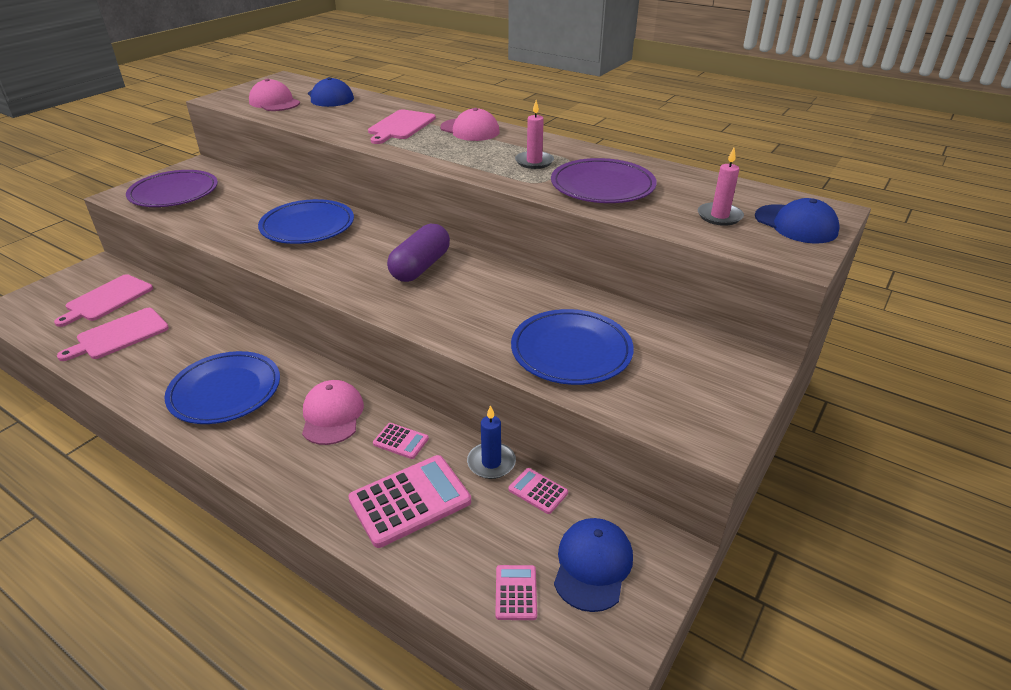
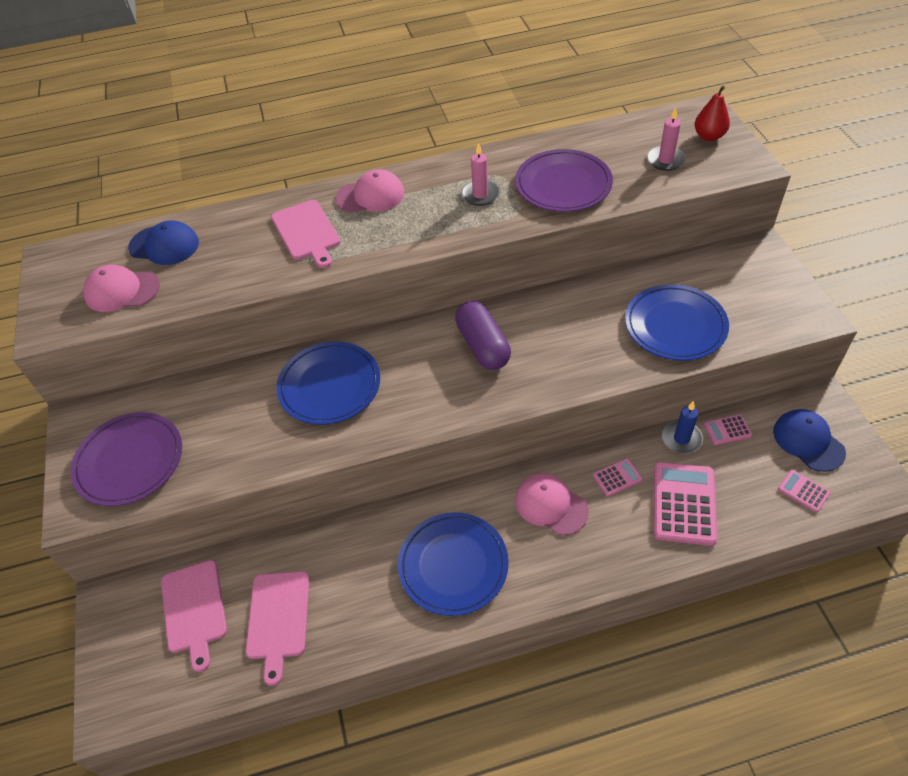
camera: 45 degrees left, 15 degrees up
blue cap [755,198,840,243] -> red pear [695,86,730,141]

